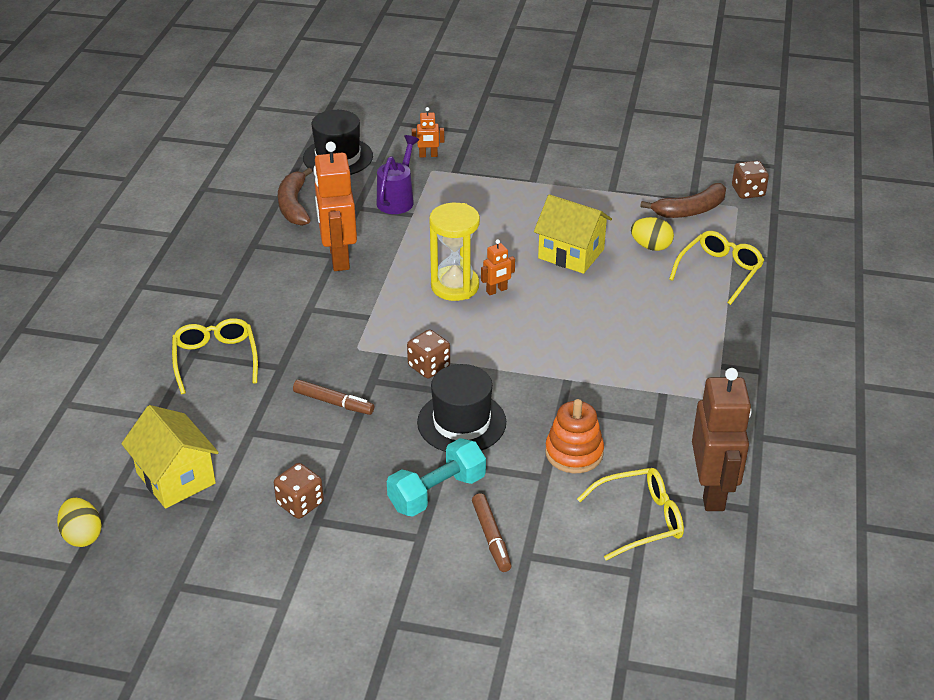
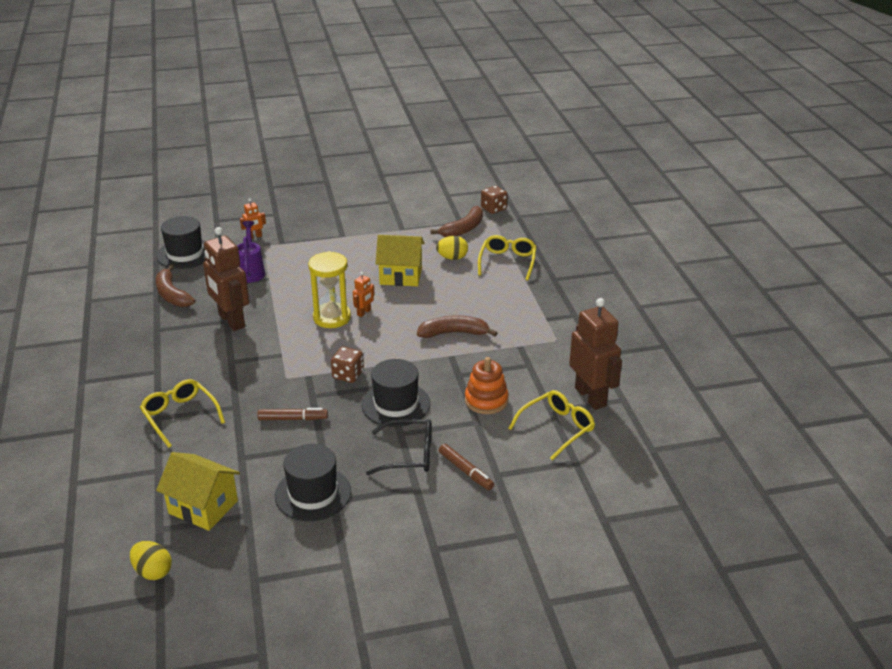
camera: 25 degrees left, 5 degrees down
brown dice [274,463,324,519] -> black hat [275,444,351,521]
orange robot [313,142,357,271] -> brown robot [203,227,249,331]
turquoise dumbbell [387,438,486,517] -> black glasses [366,419,431,475]
none -> brown banana [417,315,497,338]

